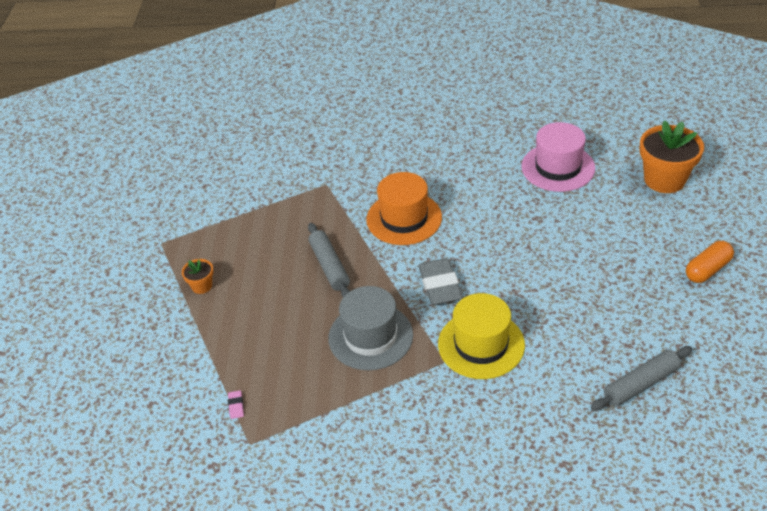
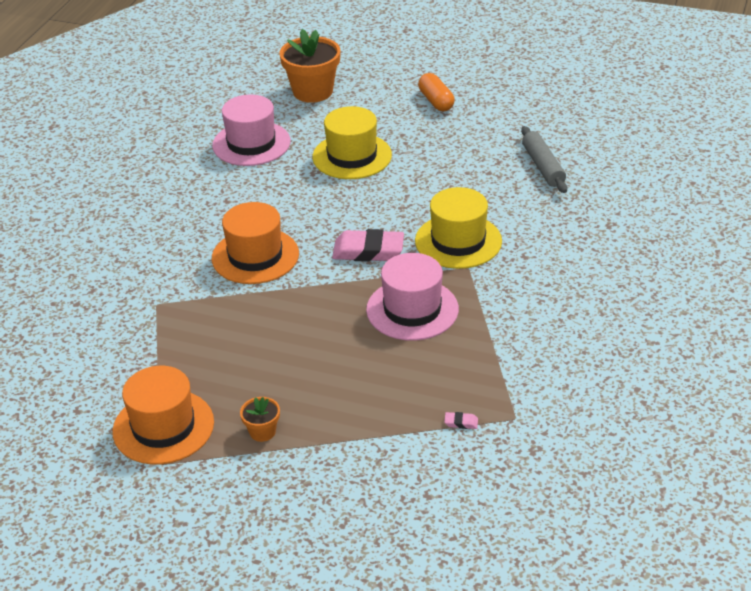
camera: 75 degrees left, 5 degrees down
grey rolling pin [308,223,350,297] -> none
grey hat [328,286,413,370] -> pink hat [366,253,459,341]
grey eraser [418,258,463,305] -> pink eraser [332,229,404,262]
none -> orange hat [112,366,214,464]
none -> yellow hat [312,106,392,179]

